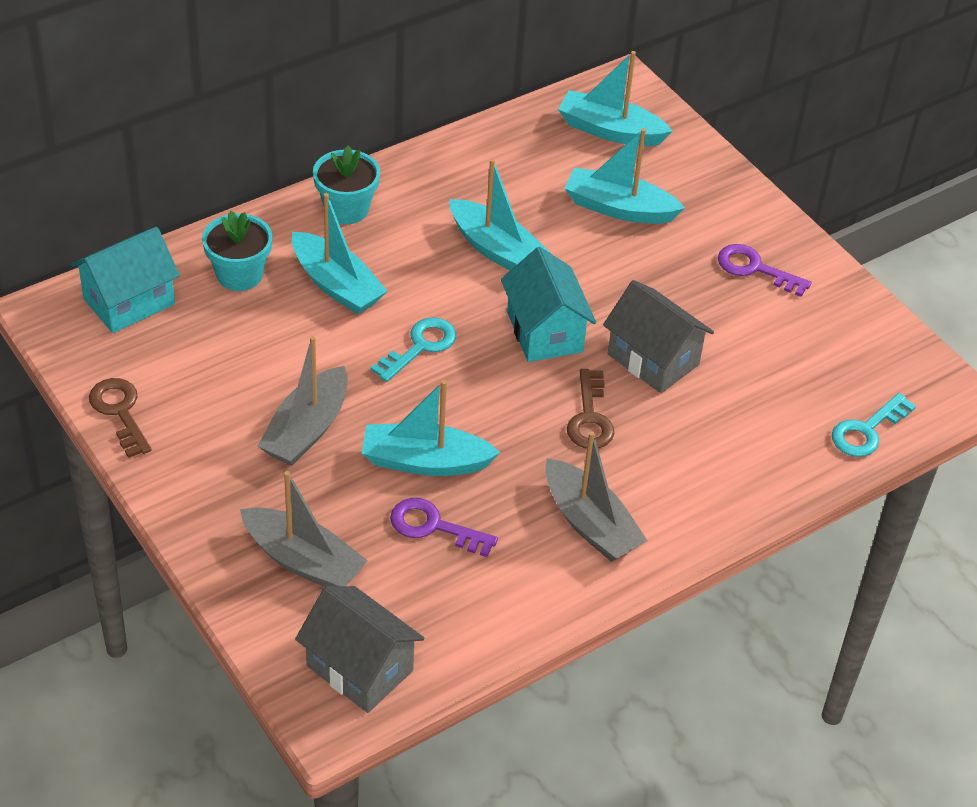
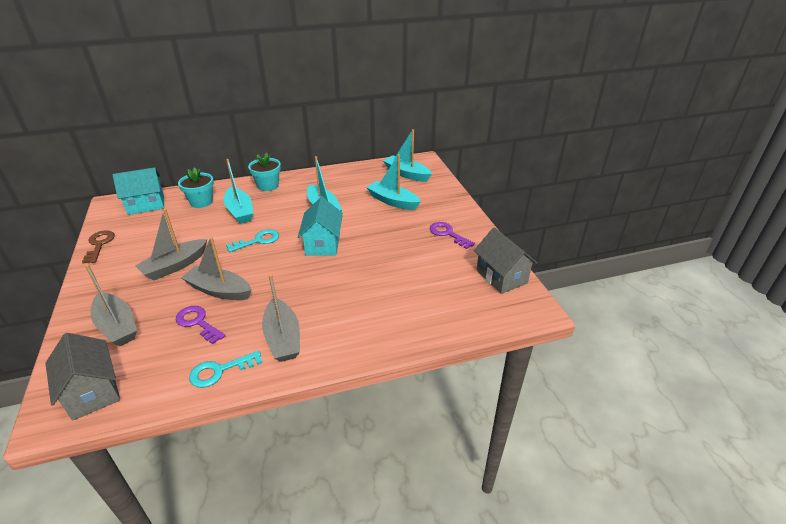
camera: 20 degrees right, 10 degrees down
turquoise boat [362,380,501,476] -> grey boat [182,237,252,300]
brown key [567,369,615,449] -> none
grey house [603,280,714,393] -> grey house moved to [474,227,538,294]
turquoise key [832,393,916,457] -> turquoise key moved to [189,350,262,388]

